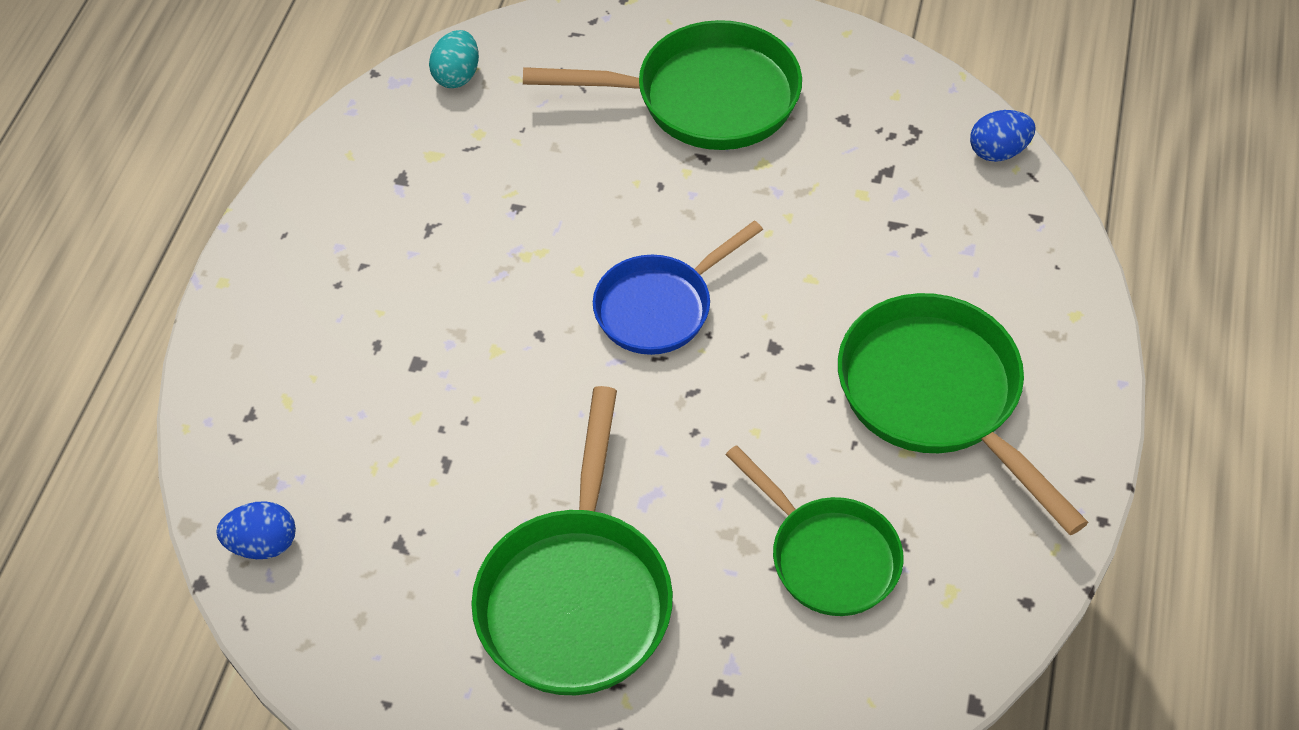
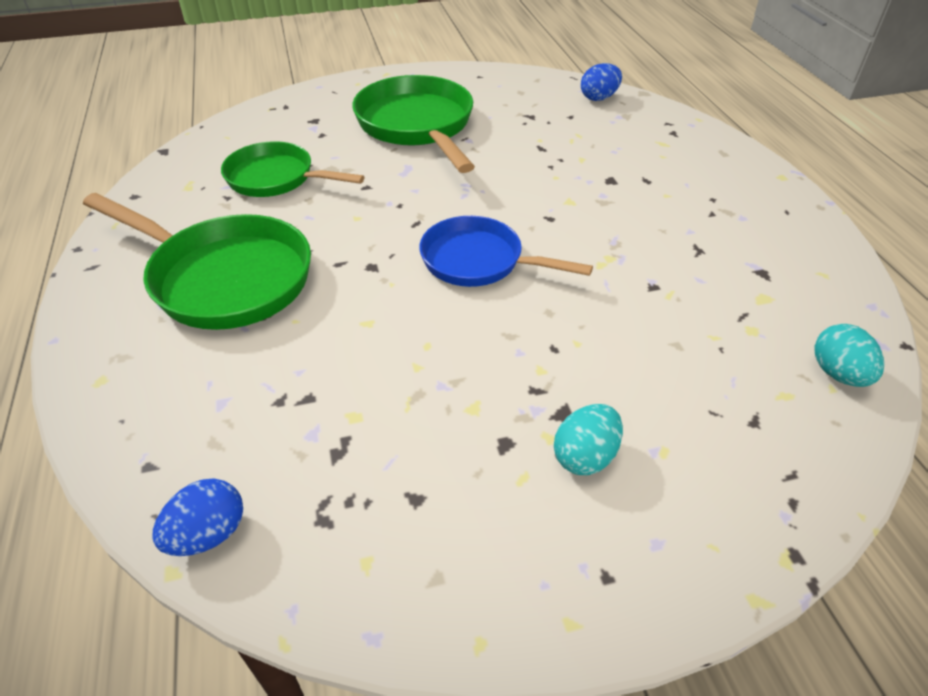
camera: 150 degrees right, 10 degrees down
green pan [523,20,802,150] -> turquoise egg [554,404,623,475]
blue pan [593,220,763,355] -> blue pan turned 90 degrees counterclockwise [419,216,593,287]

